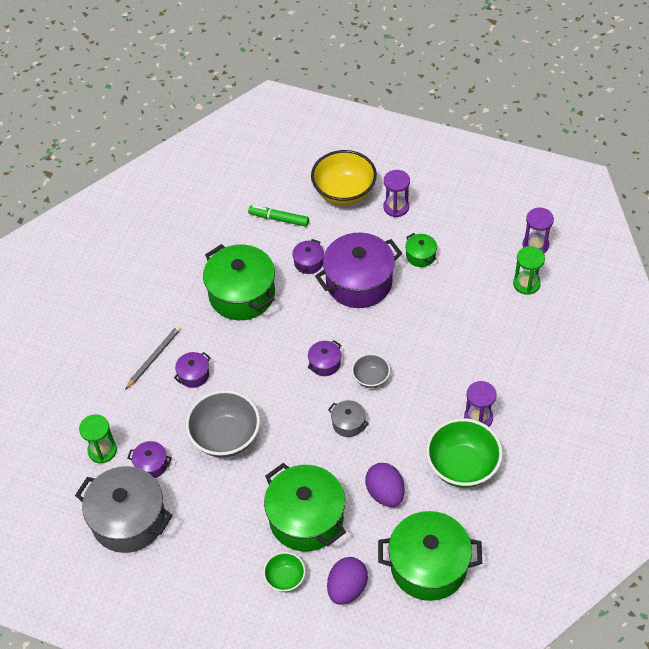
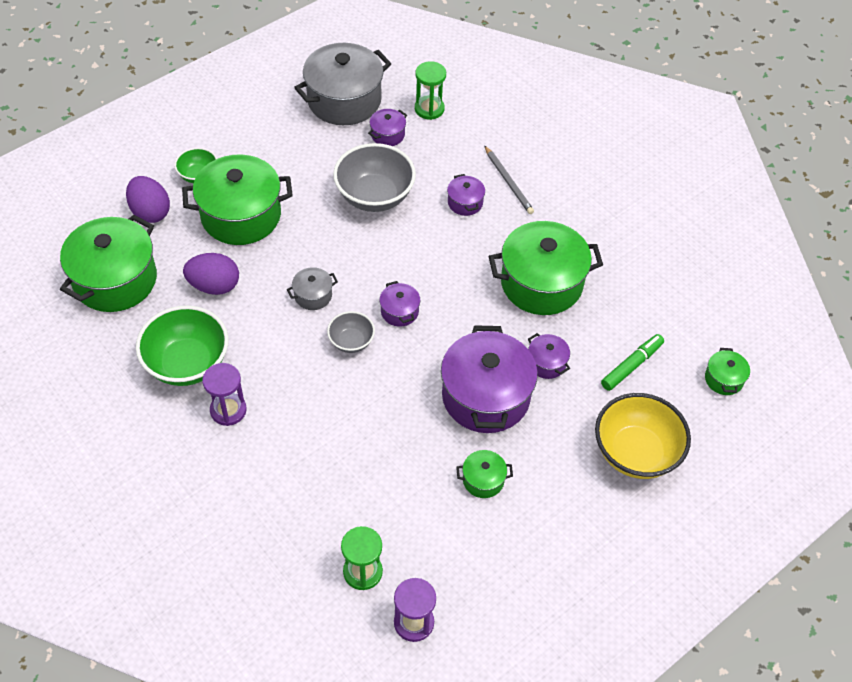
camera: 115 degrees right, 0 degrees up
purple hourglass [384,170,410,217] -> none
none -> green pot [705,348,750,395]

